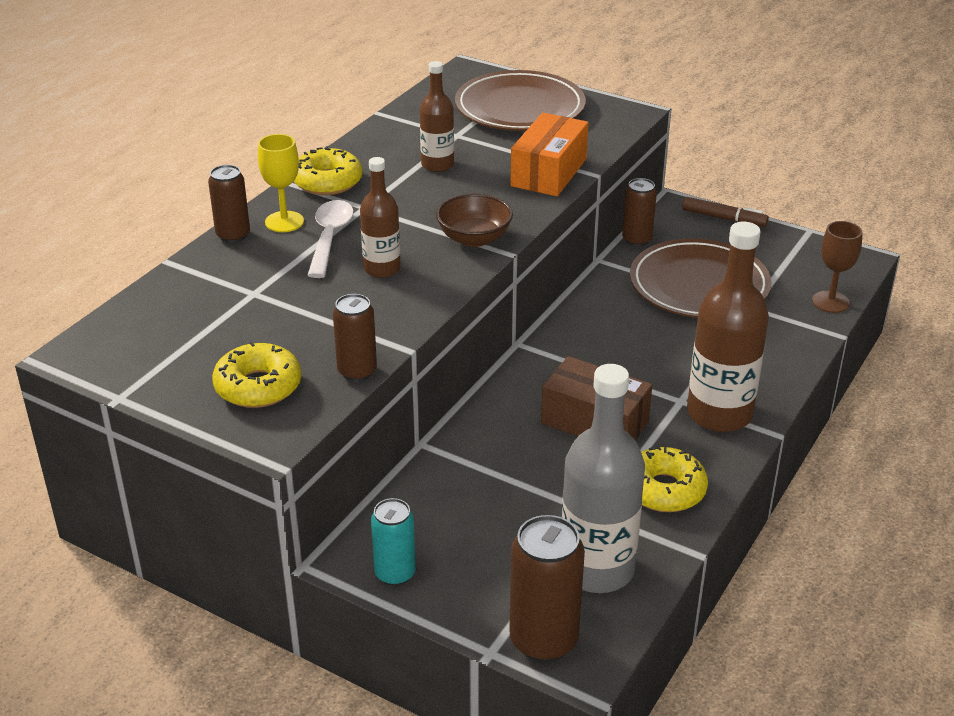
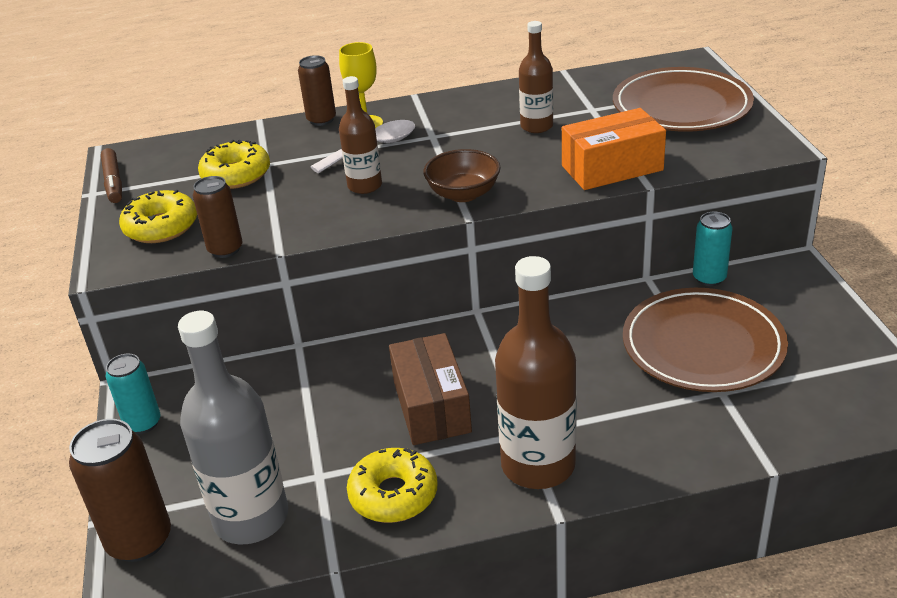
camera: 50 degrees right, 0 degrees up
yellow donut [294,146,363,195] -> yellow donut moved to [198,140,270,189]
brown can [622,178,657,246] -> turquoise can [693,212,733,286]
brown marker [682,197,769,227] -> brown marker moved to [101,148,122,203]
brown goblet [812,221,862,313] -> none

